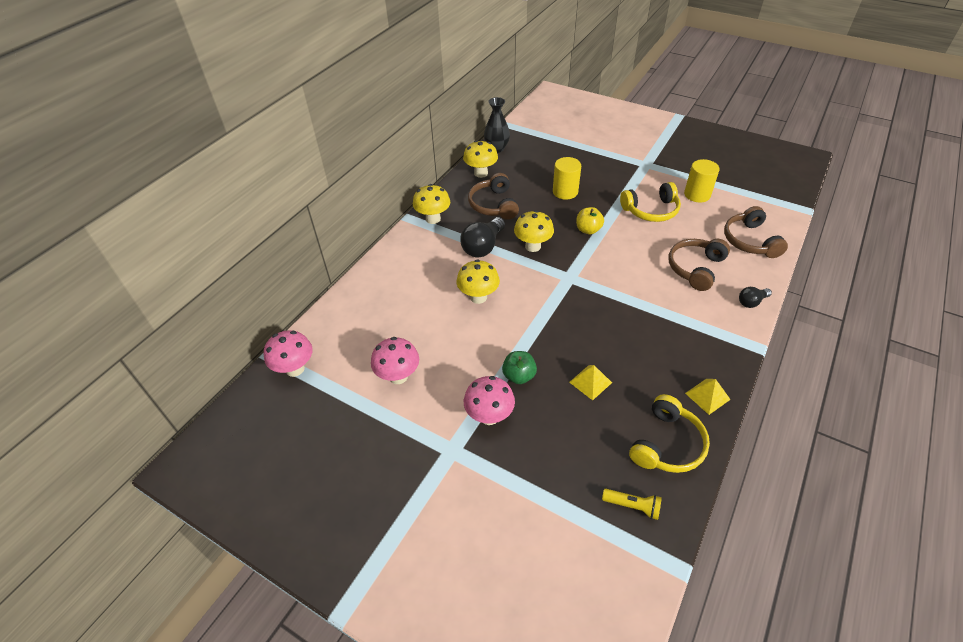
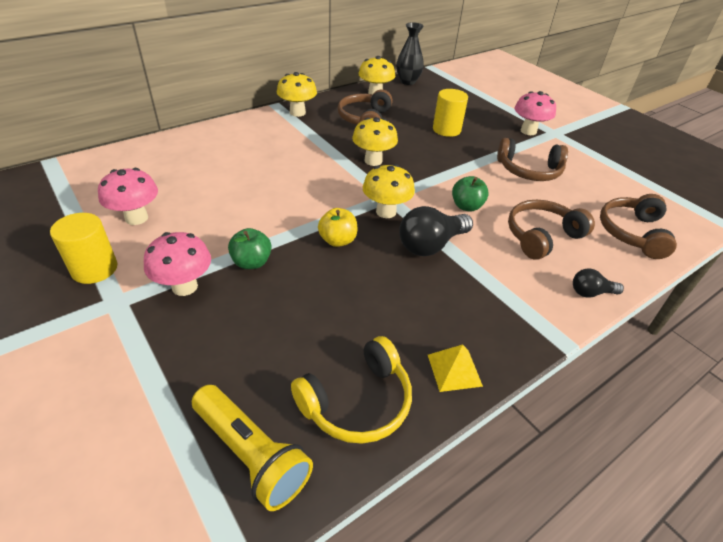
camera: 20 degrees right, 5 degrees down
pink mushroom [264,330,313,377] -> pink mushroom moved to [515,91,556,135]
yellow mushroom [456,260,500,304] -> yellow mushroom moved to [362,164,415,218]
black light bulb [460,217,505,257] -> black light bulb moved to [399,206,473,256]
yellow pyramid [569,365,612,400] -> none
yellow apple [576,207,604,234] -> yellow apple moved to [318,208,358,247]
yellow flashlight [602,489,662,520] -> yellow flashlight [192,385,313,511], size x1.74
yellow headphones [620,182,681,222] -> brown headphones [497,138,568,181]
yellow cylinder [684,159,720,202] -> yellow cylinder moved to [50,213,117,284]
none -> green apple [452,176,489,212]

